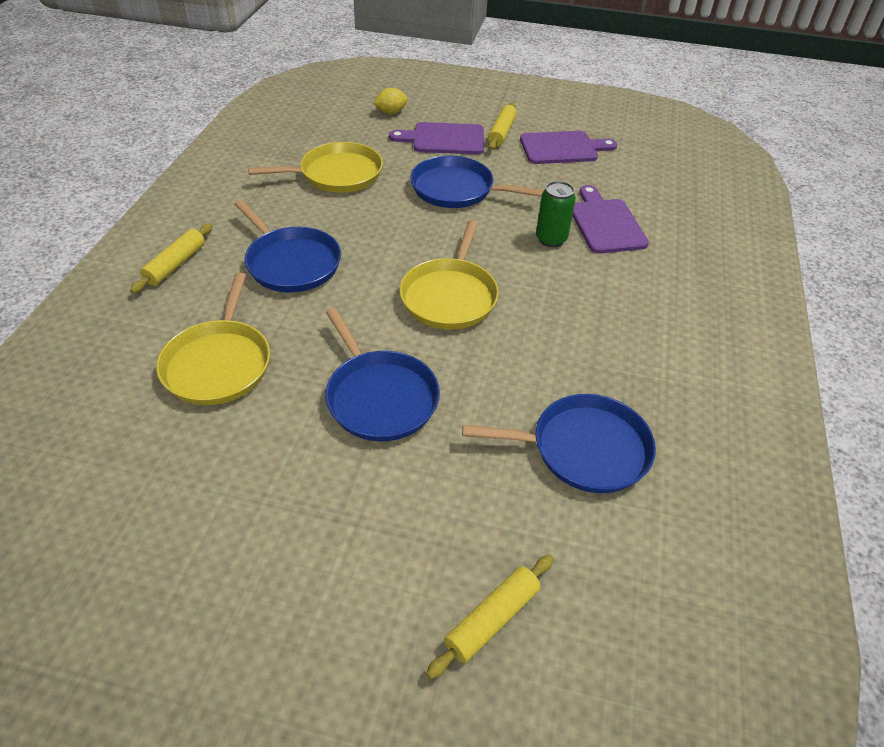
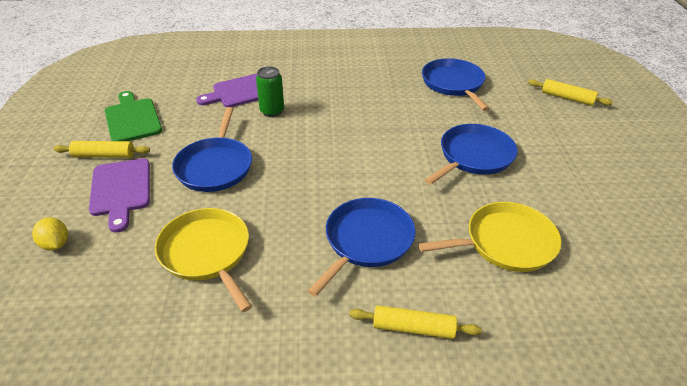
camera: 105 degrees left, 5 degrees down
yellow pan [399,220,499,329] -> none
purple cutting board [520,131,617,164] -> green cutting board [105,91,162,141]

